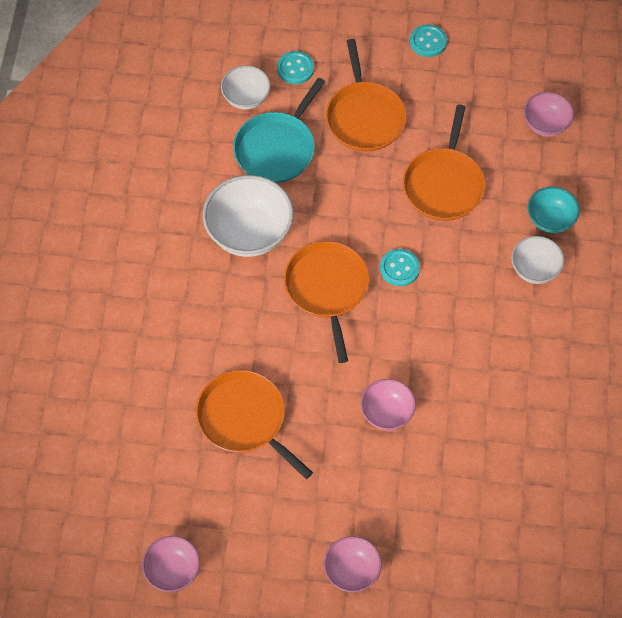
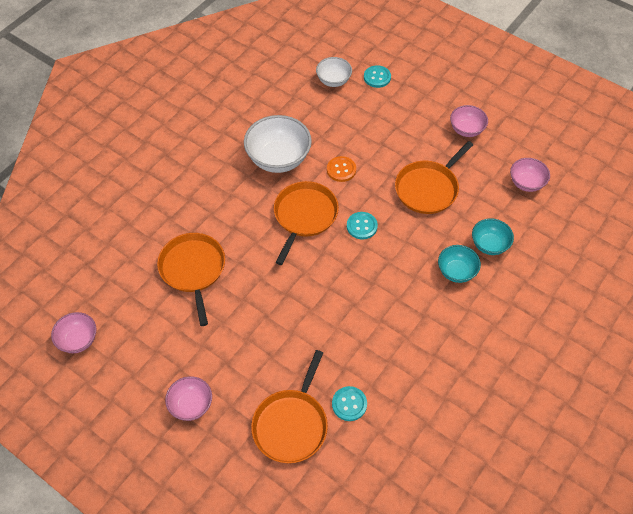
camera: 30 degrees right, 5 degrees down
turquoise pan [233,78,325,183] -> none
orange pan [326,39,406,152] -> orange pan moved to [251,350,328,463]
pink bowl [360,379,416,430] -> pink bowl moved to [450,105,488,137]
turquoise button [410,24,447,57] -> turquoise button moved to [332,386,367,421]
white bowl [511,236,564,284] -> turquoise bowl [438,245,481,283]
none -> orange button [327,156,356,182]

